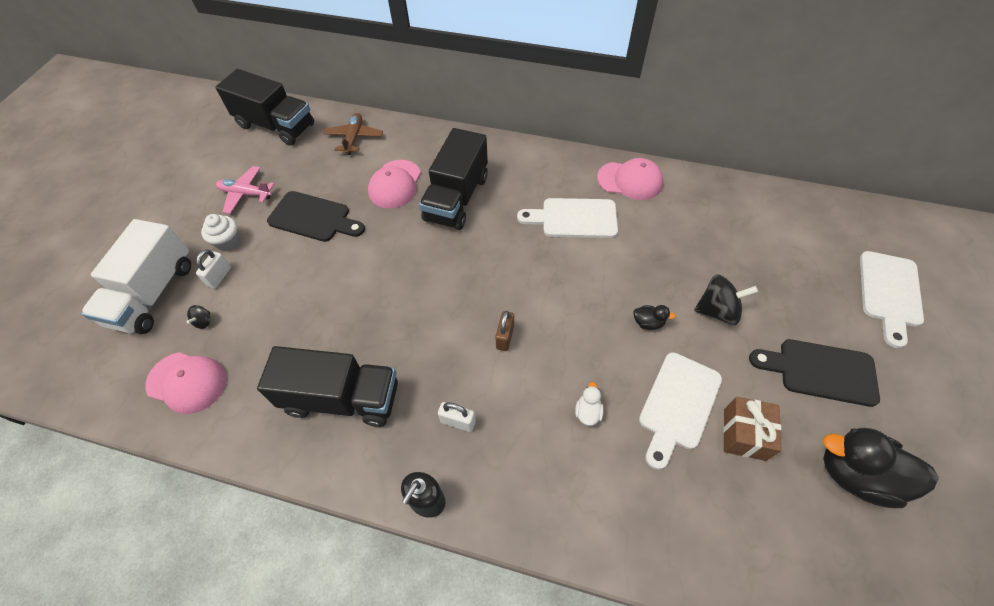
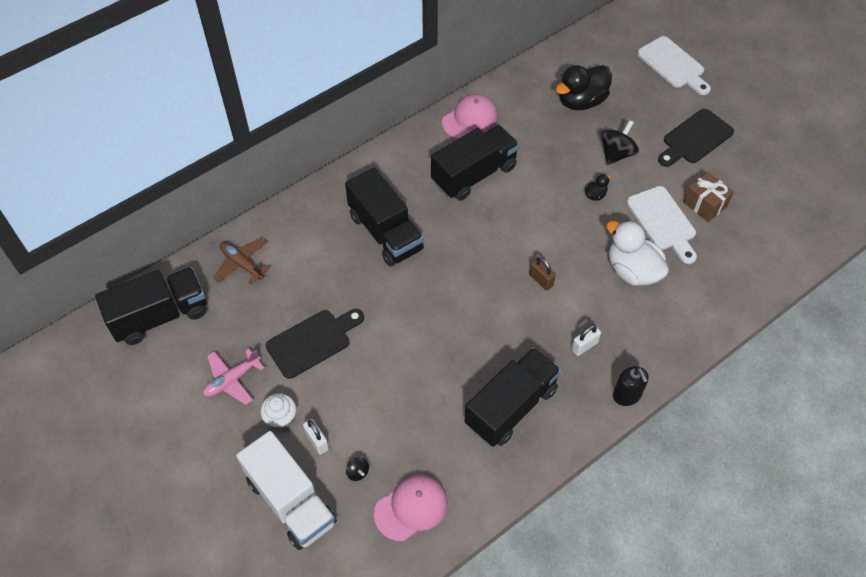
camera: 55 degrees left, 0 degrees up
pink cap [368,160,421,208] -> none
white cutting board [517,198,618,238] -> black truck [431,125,519,201]
white duck [575,382,604,426] -> white duck [606,220,669,286], size x2.27
black duck [823,428,939,508] -> black duck moved to [555,65,612,110]

